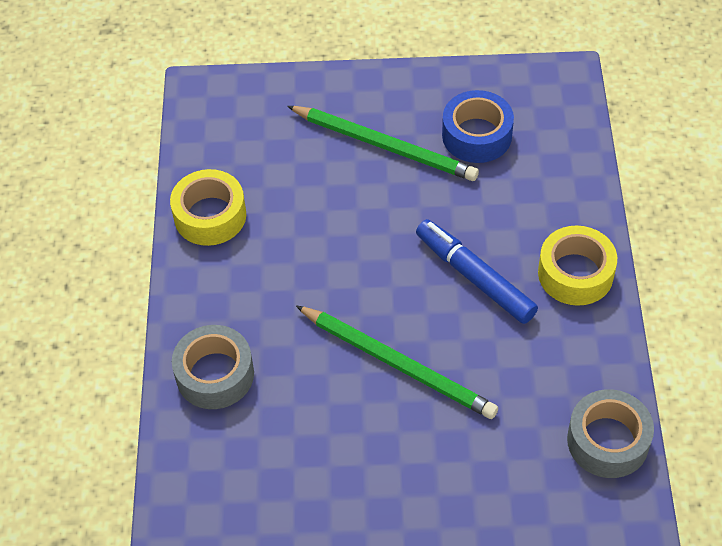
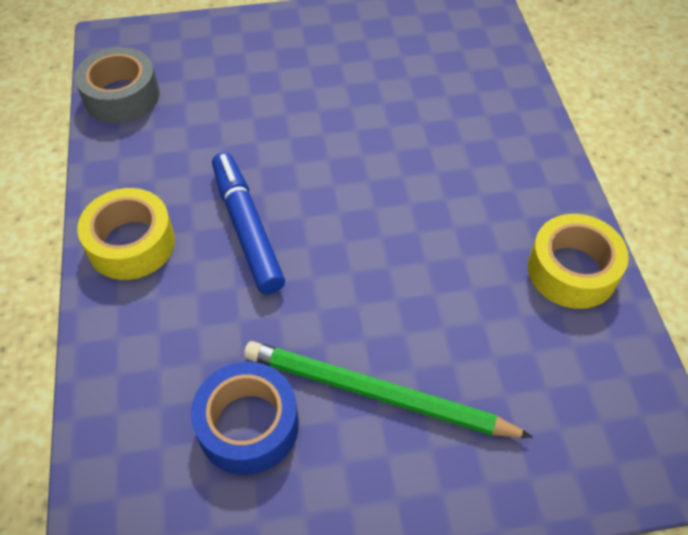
camera: 170 degrees right, 0 degrees up
grey tape [172,325,254,409] -> none
green pencil [296,305,498,419] -> none
blue marker [416,219,538,324] -> blue marker turned 150 degrees counterclockwise [212,152,285,294]

